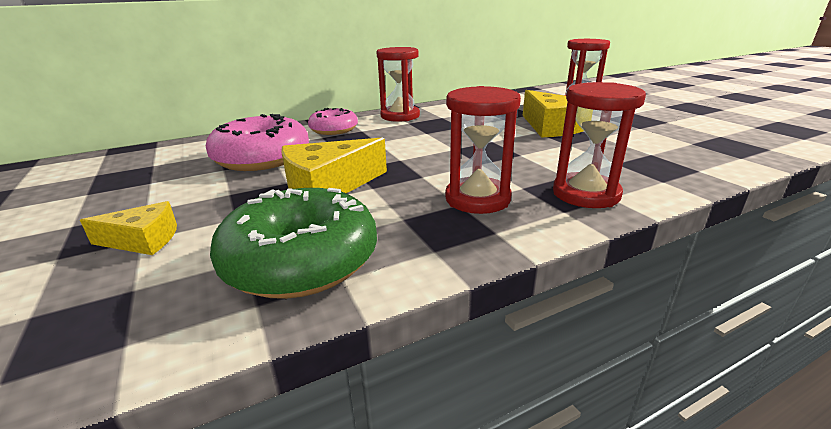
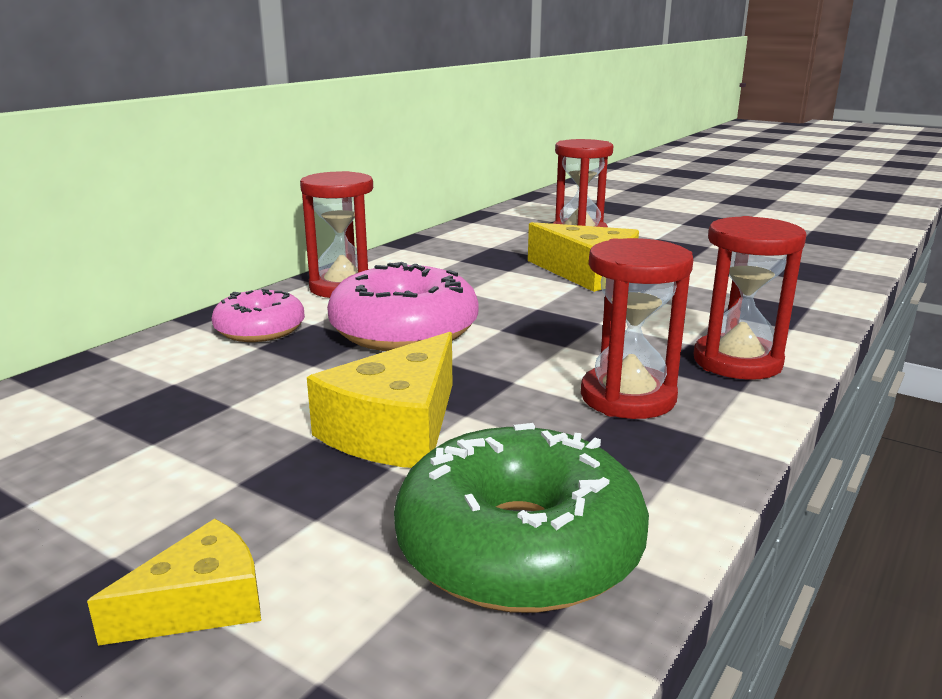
camera: 30 degrees left, 5 degrees down
pink donut [206,114,309,171] -> pink donut moved to [327,262,479,351]

